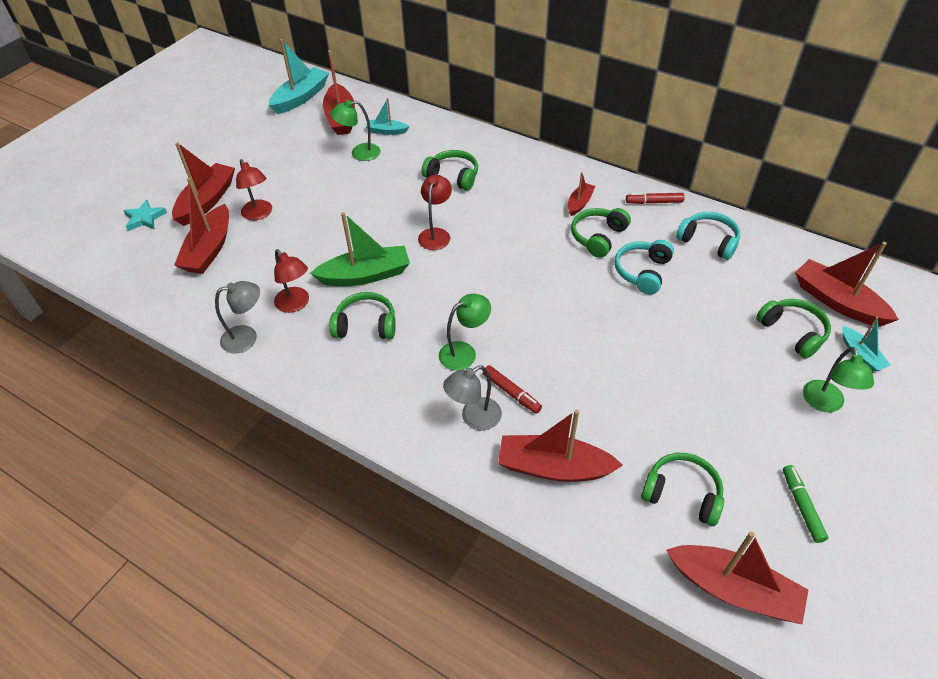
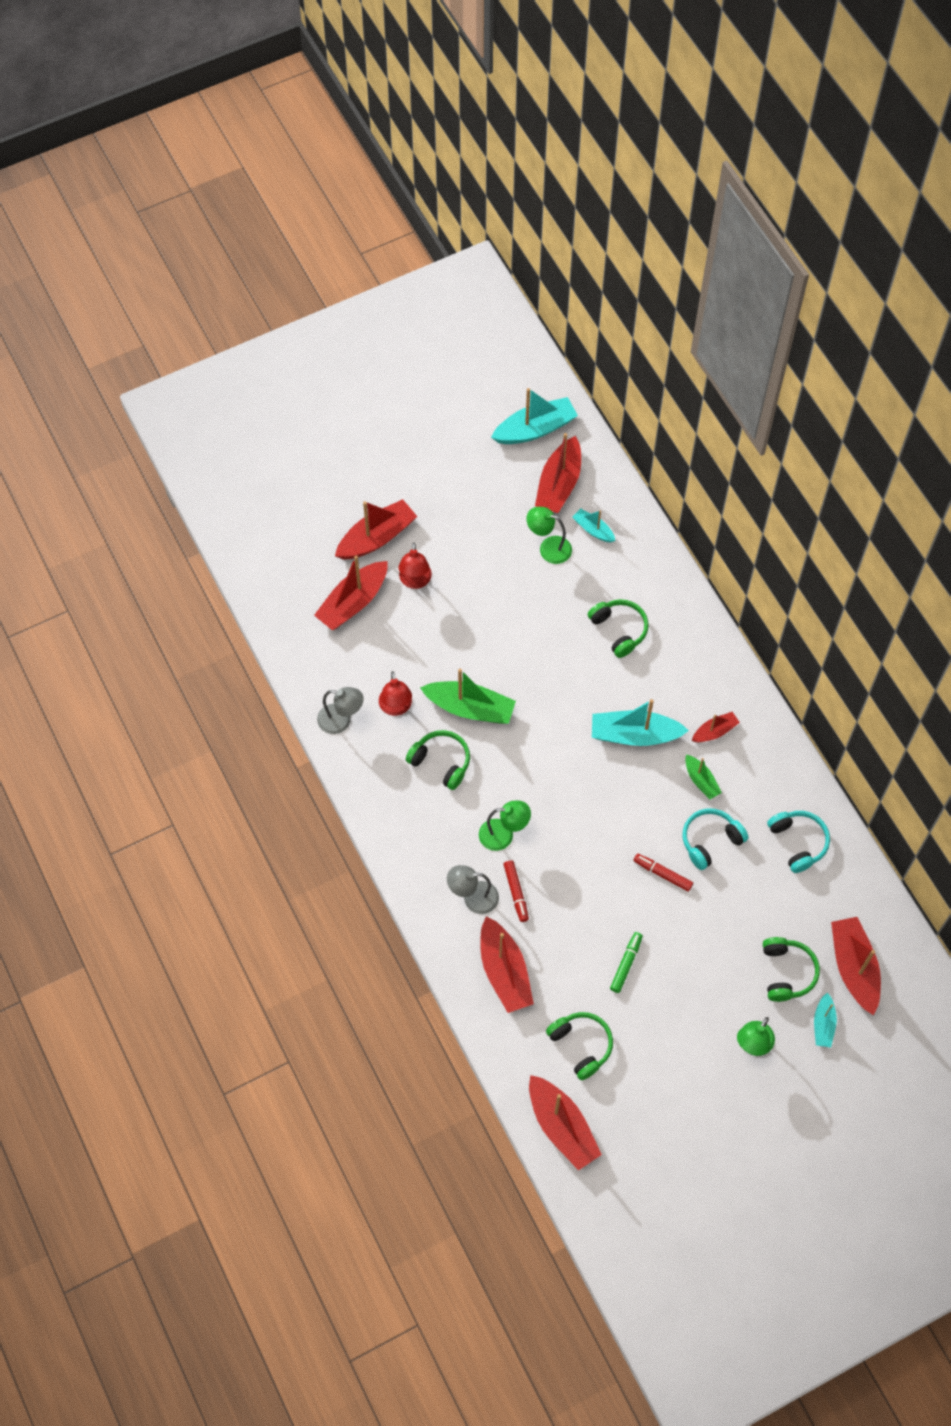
camera: 30 degrees right, 15 degrees up
turquoise star [123,200,167,231] -> none
red lamp [418,175,452,250] -> none
red boat [498,410,623,482] -> red boat turned 150 degrees counterclockwise [480,916,534,1013]
green headphones [571,208,631,258] -> green boat [685,755,722,799]
red marker [626,193,685,204] -> red marker moved to [634,854,693,892]
green marker [783,465,828,543] -> green marker moved to [610,932,643,993]
none -> turquoise boat [592,699,689,746]

